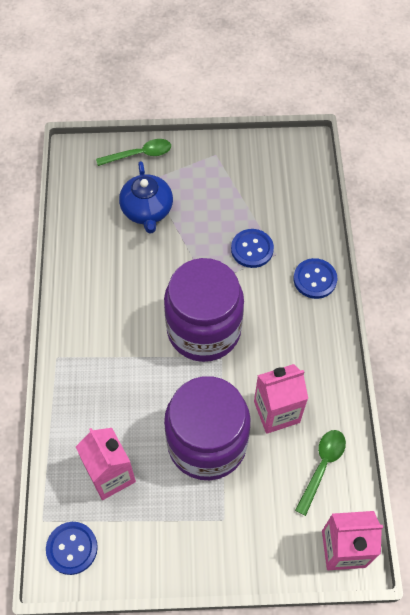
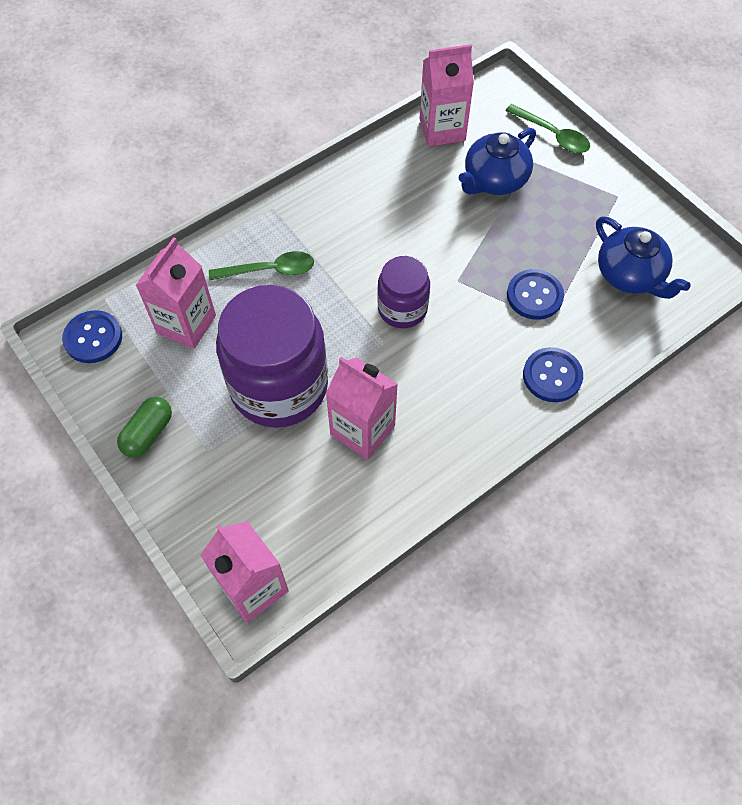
camera: 55 degrees right, 0 degrees up
purple jar [164,258,244,362] -> purple jar [377,256,430,328], size x0.53
green spoon [295,430,346,516] -> green spoon moved to [209,251,314,280]
none -> green capsule [117,397,172,458]
none -> pink carton [419,44,474,147]
none -> blue teapot [596,216,691,299]

